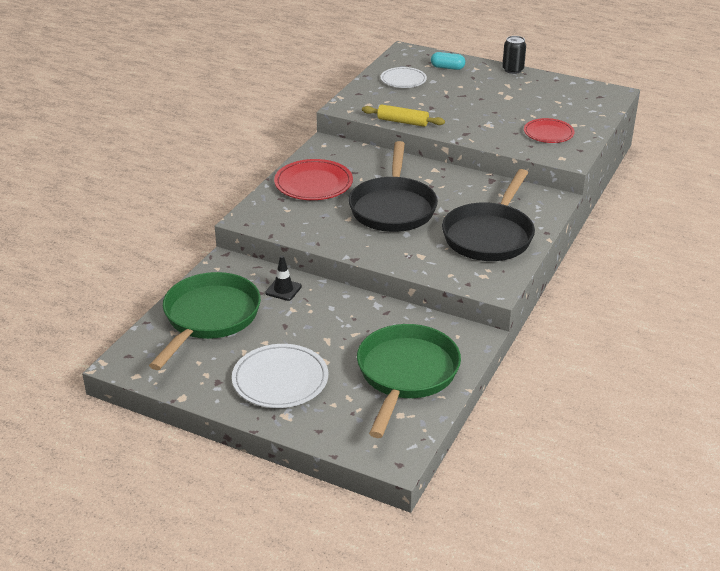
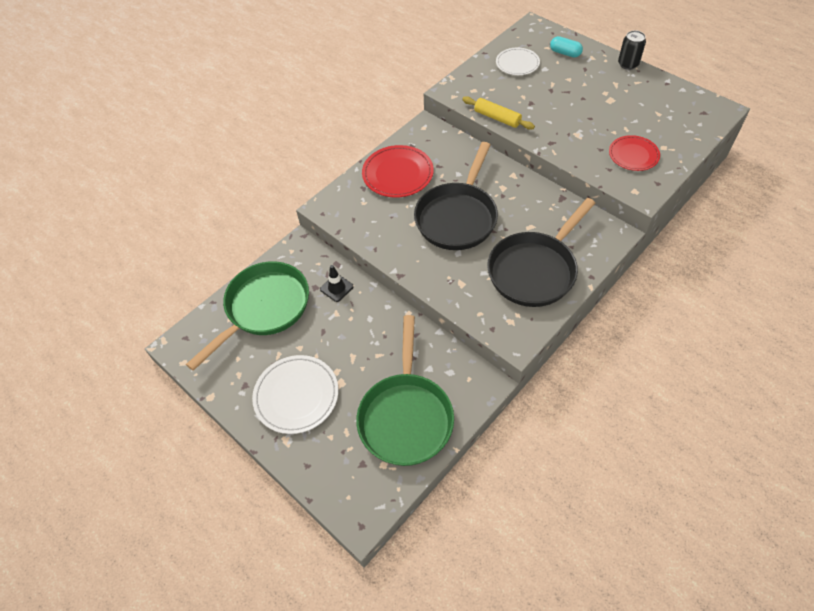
camera: 20 degrees right, 20 degrees up
green pan [357,324,461,438] -> green pan turned 150 degrees clockwise [356,315,454,466]

